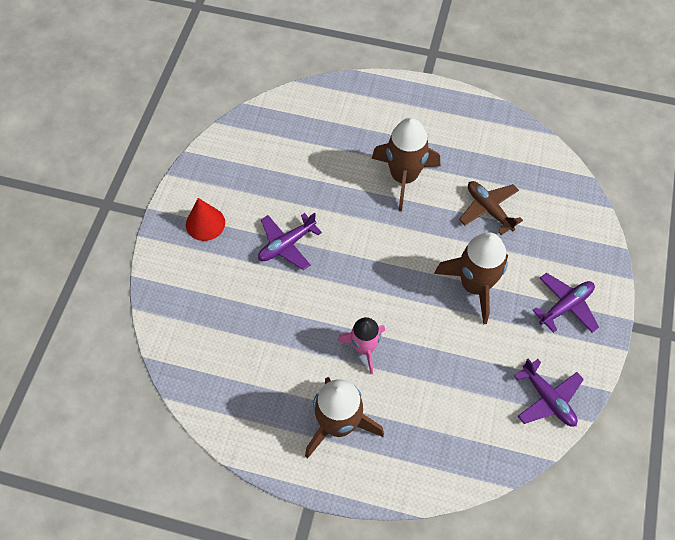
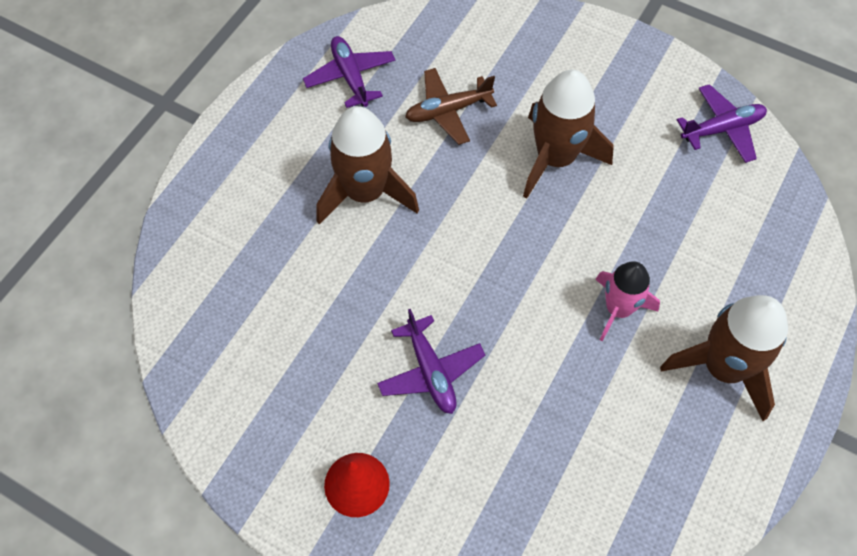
camera: 75 degrees left, 0 degrees up
purple plane [532,273,599,333] -> purple plane moved to [303,36,396,108]

